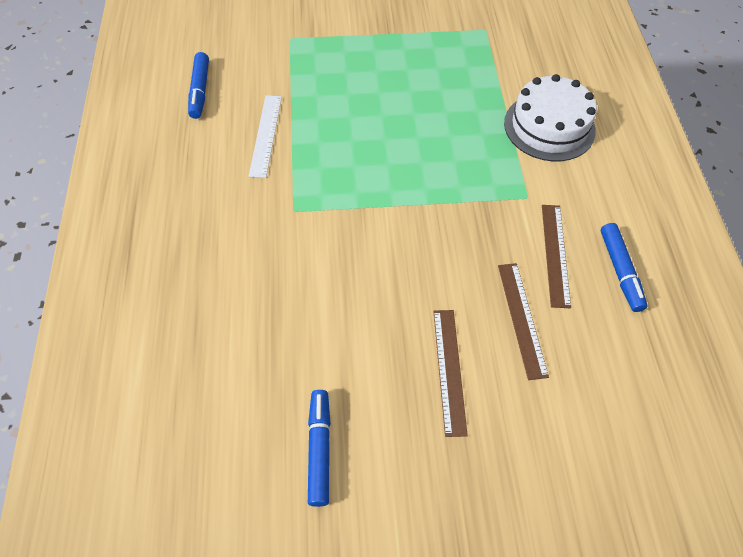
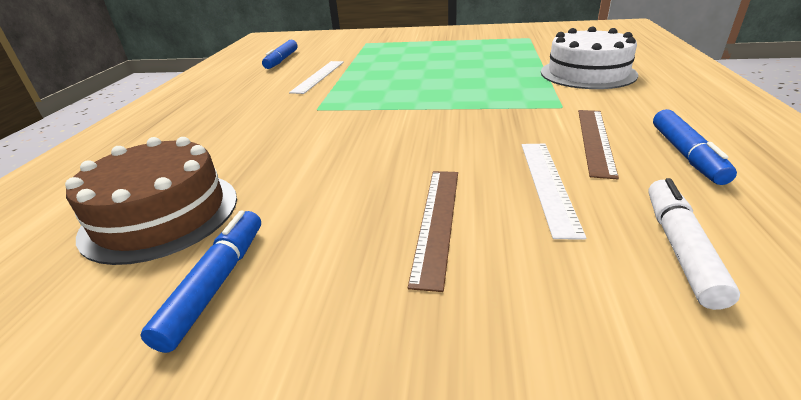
camera: 15 degrees right, 25 degrees down
brown ruler [498,263,549,380] -> white ruler [522,144,586,239]
none -> brown cake [65,137,237,265]
none -> white marker [648,178,740,310]

